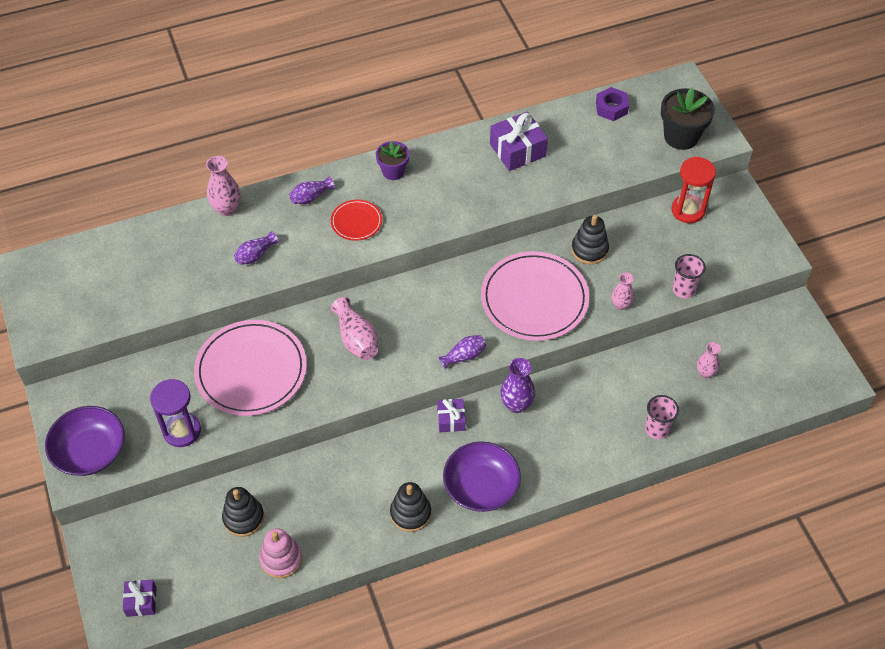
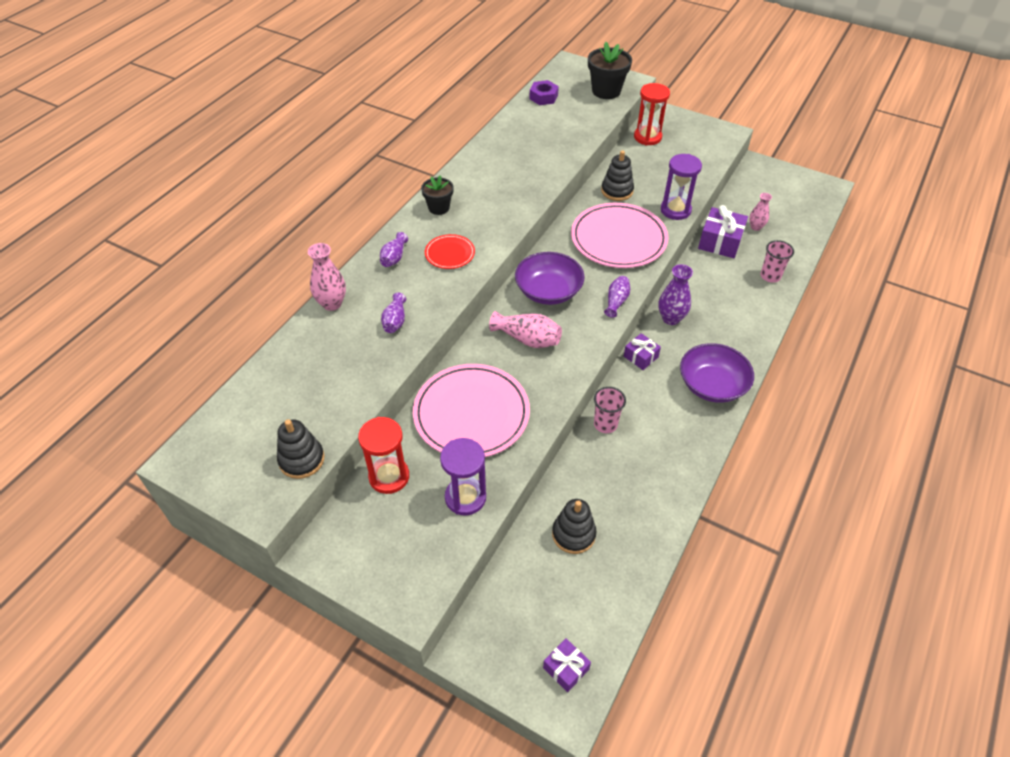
camera: 40 degrees left, 5 degrees down
purple bowl [45,406,124,476] -> purple bowl moved to [515,252,585,305]
pink stacking toy [259,528,302,579] -> none
purple flower pot [376,141,409,180] -> black flower pot [421,175,454,215]
black stacking toy [390,482,431,532] -> black stacking toy moved to [277,419,324,479]
purple gift [490,111,548,171] -> purple gift moved to [698,205,748,258]
pink vase [612,272,634,310] -> purple hourglass [661,154,702,220]
pink cup [673,254,706,298] -> pink cup moved to [594,387,626,433]
none -> red hourglass [358,417,409,494]

